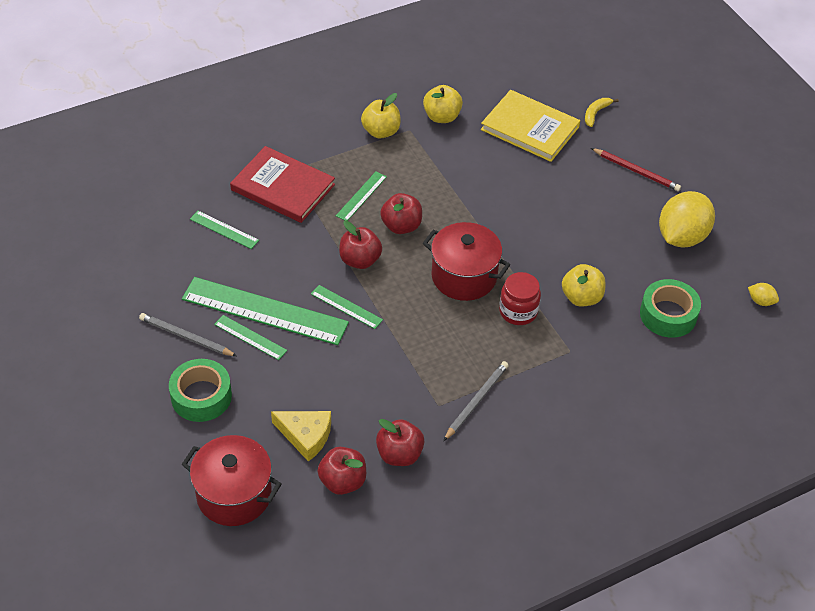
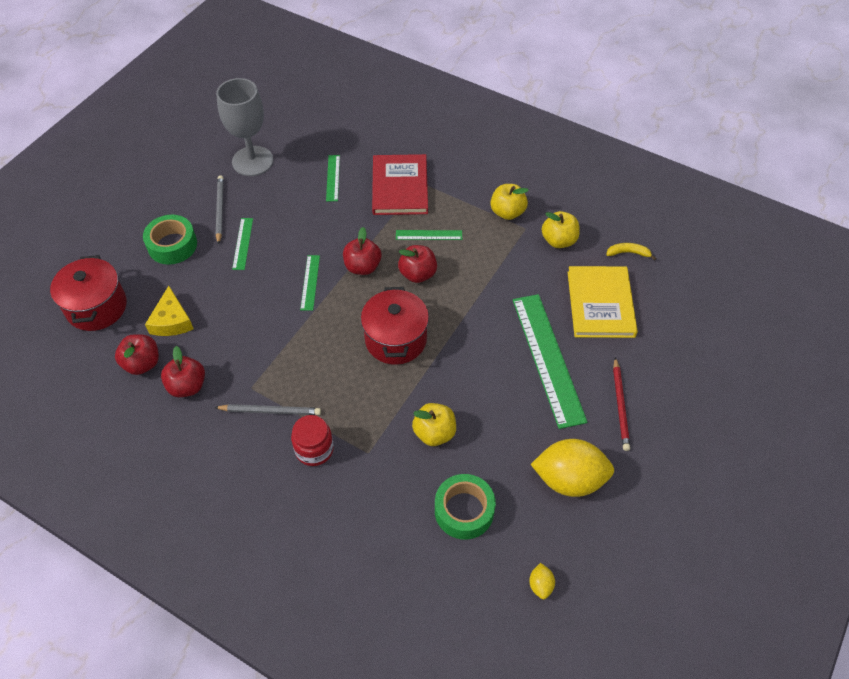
camera: 60 degrees right, 5 degrees up
green ruler [182,277,349,345] -> green ruler moved to [513,294,587,429]
red jar [499,272,541,325] -> red jar moved to [291,415,334,466]
yellow banana [585,98,619,127] -> yellow banana moved to [606,243,656,260]
none -> grey goblet [216,78,273,176]

